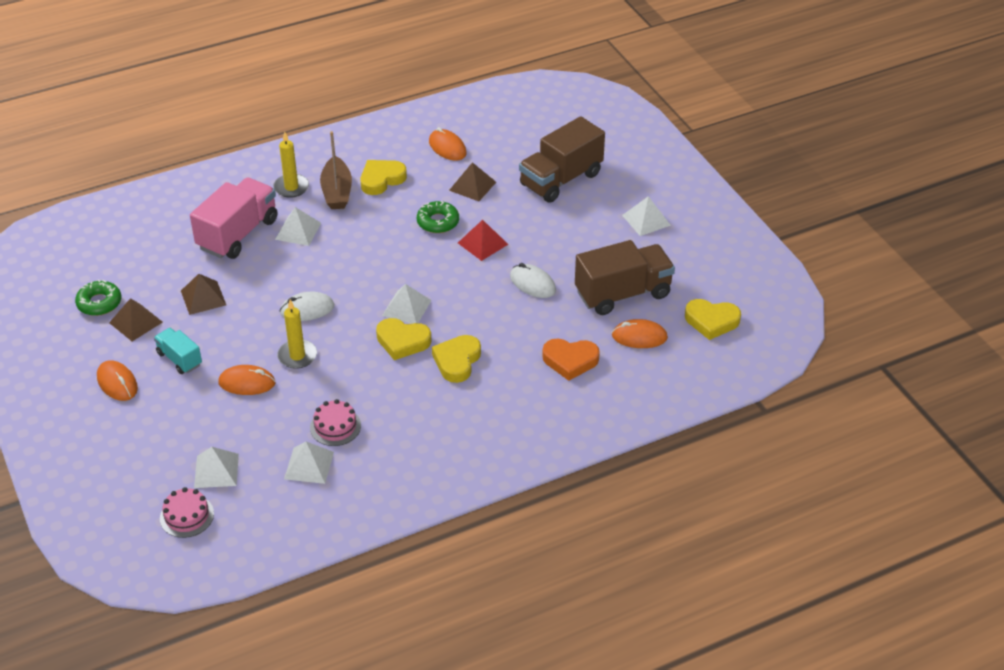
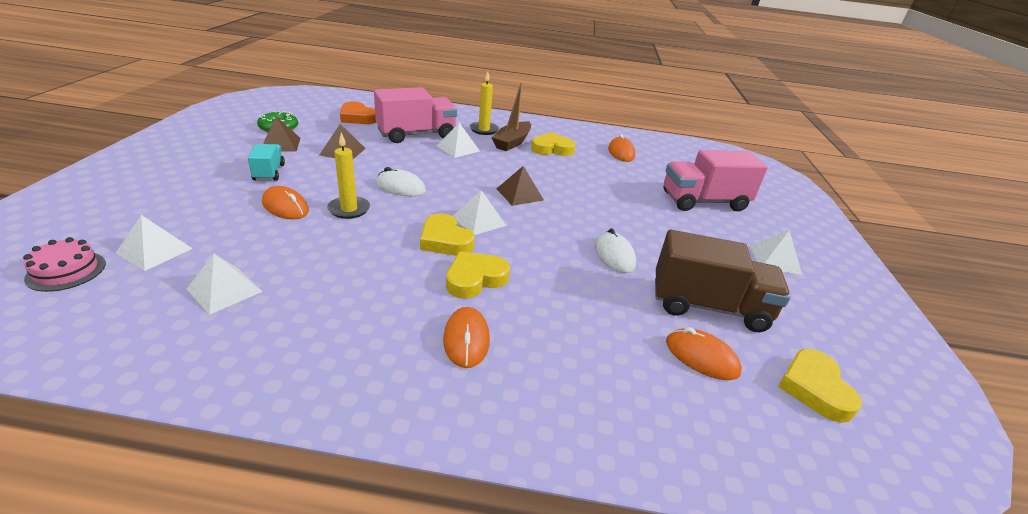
camera: 30 degrees right, 10 degrees down
orange mouse [97,360,138,401] -> orange mouse moved to [443,307,490,368]
pink cake [310,399,361,446] -> none
green donut [417,201,459,233] -> none
brown pyramid [449,162,496,201] -> brown pyramid moved to [497,166,544,206]
red pyramid [458,220,508,261] -> none
brown truck [519,116,605,203] -> pink truck [664,150,768,212]
orange heart [542,339,600,381] -> orange heart moved to [340,101,376,124]
yellow heart [685,299,741,340] -> yellow heart turned 45 degrees clockwise [778,349,862,423]

